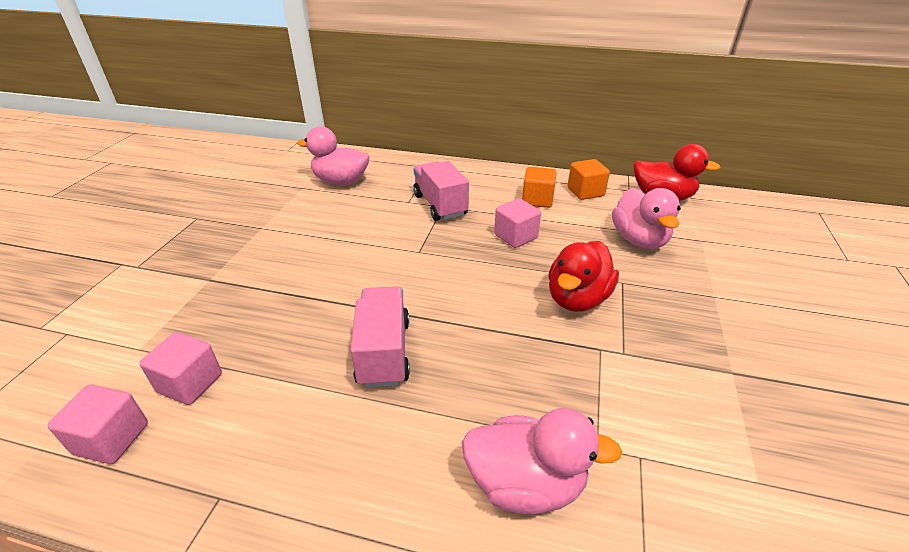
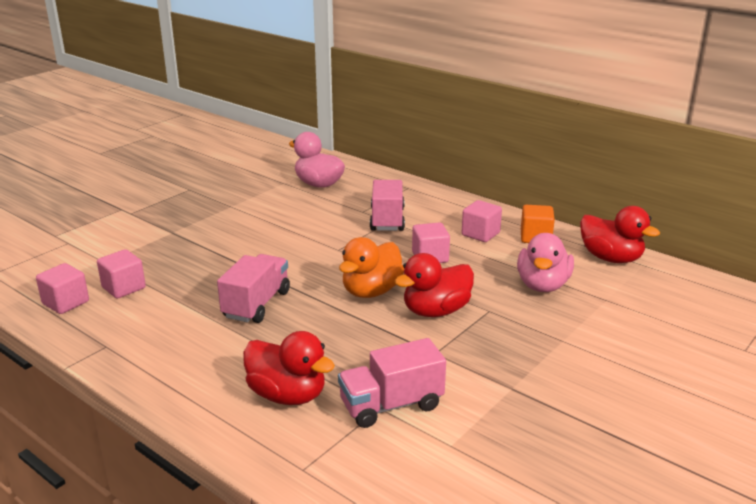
camera: 25 degrees right, 10 degrees down
pink duck [462,408,622,514] -> red duck [243,331,335,405]
orange cube [522,167,557,208] -> pink cube [462,200,502,242]
none -> pink truck [338,338,446,428]
none -> orange duck [339,237,404,298]

